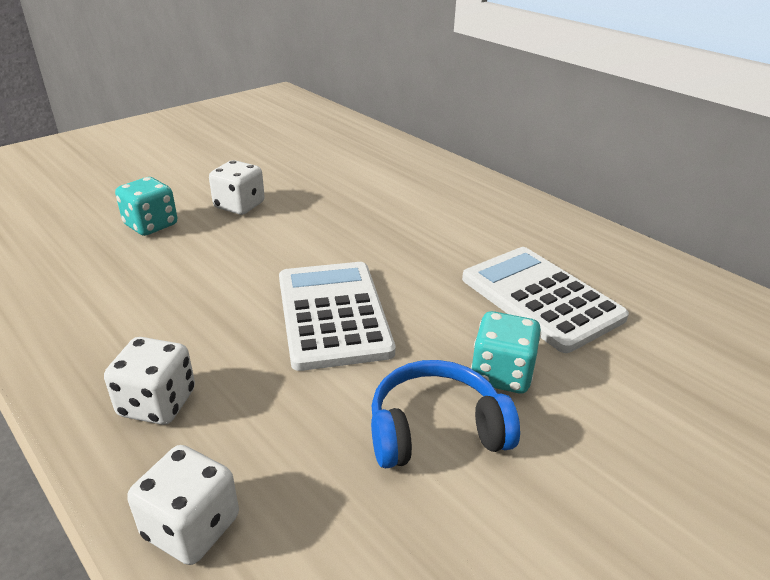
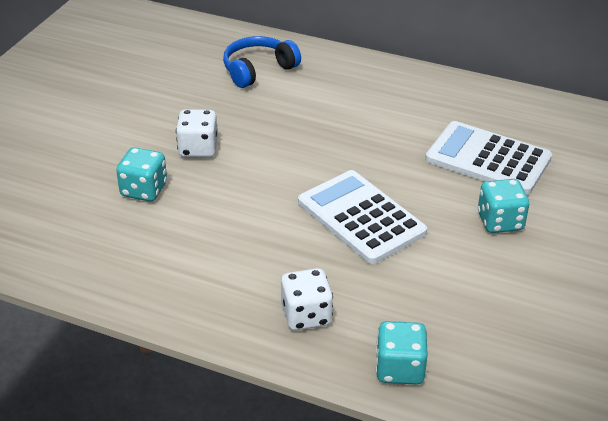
camera: 25 degrees left, 5 degrees up
white dice [127,445,239,565] -> turquoise dice [376,321,428,385]
blue headphones [371,360,520,469] -> blue headphones moved to [223,36,301,88]

